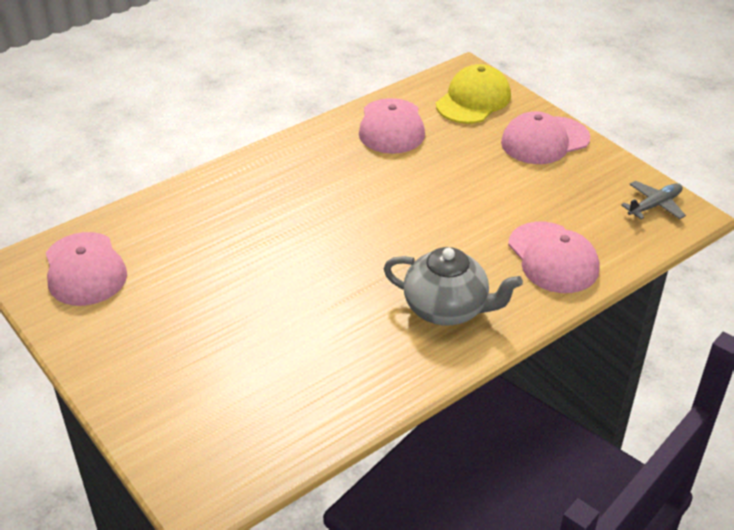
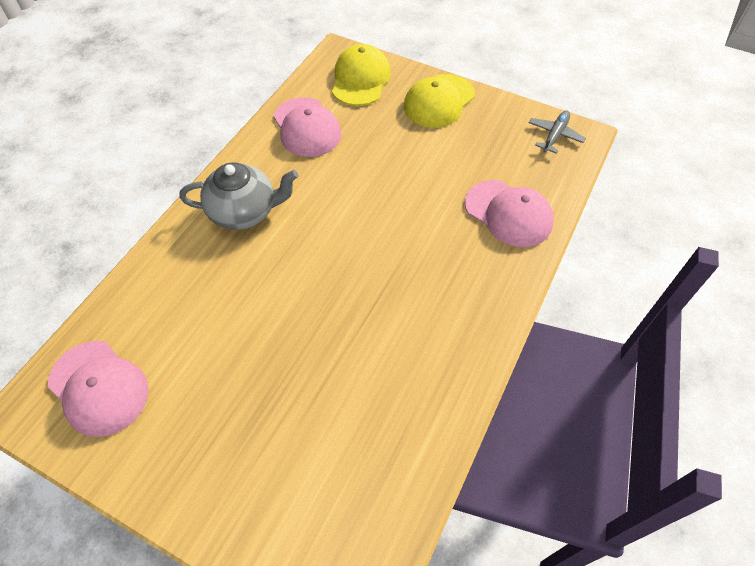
camera: 25 degrees left, 15 degrees up
grey teapot [384,247,523,326] -> grey teapot moved to [180,162,298,230]
pink cap [501,111,590,164] -> yellow cap [404,74,475,128]

